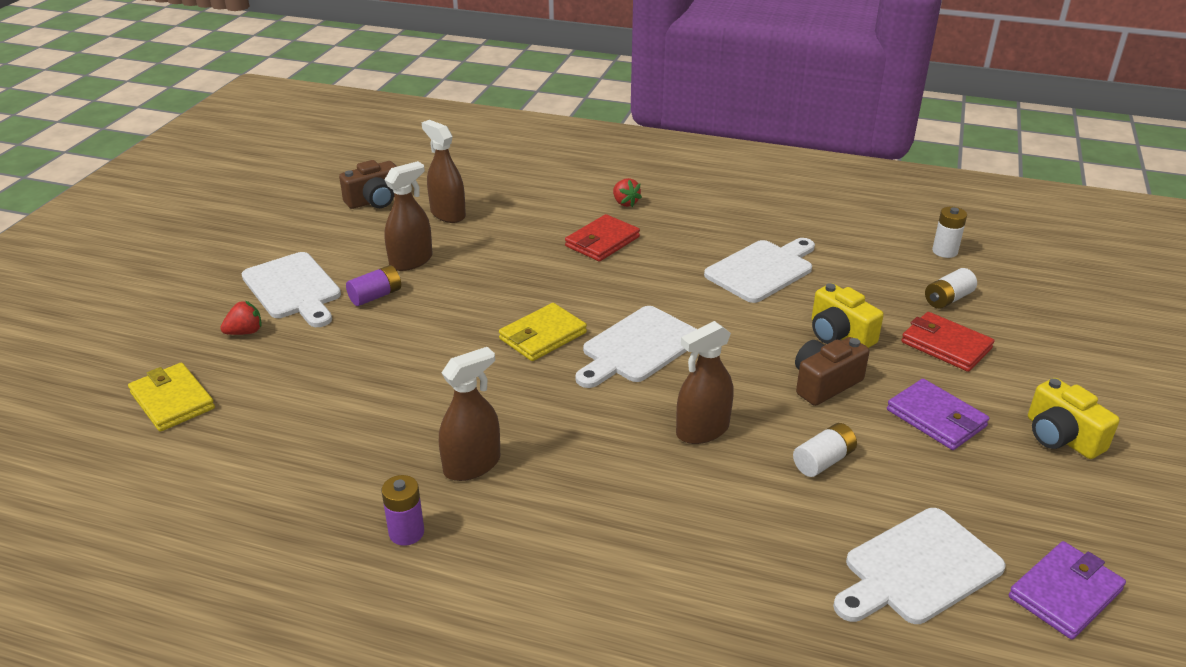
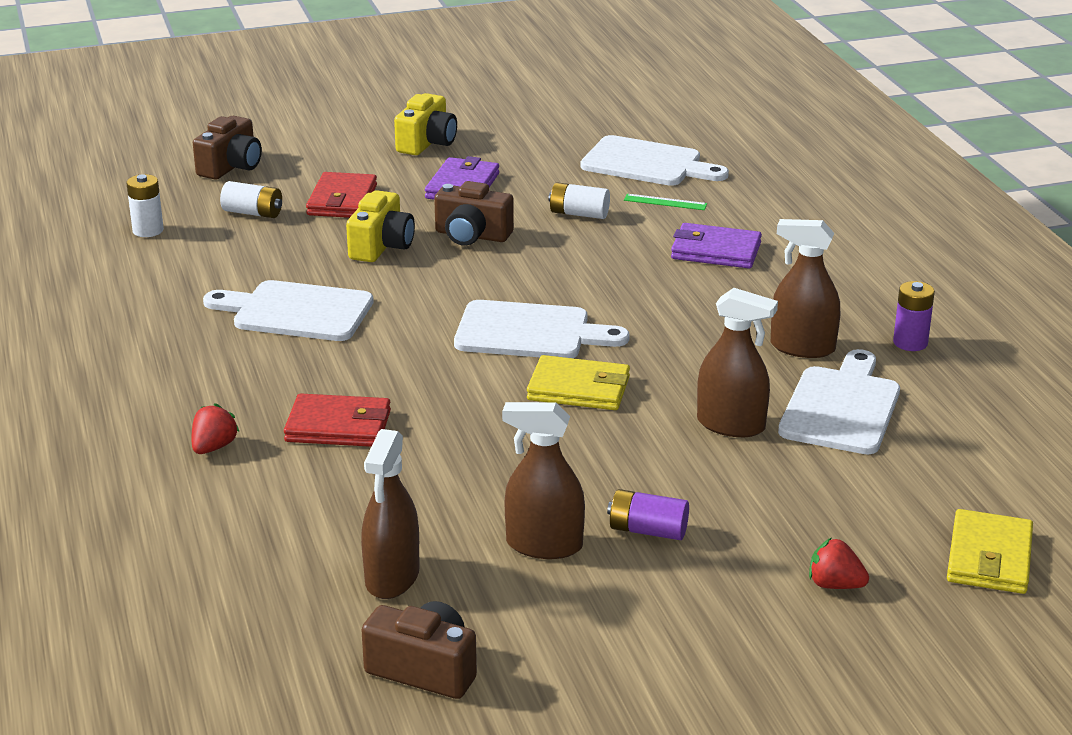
camera: 125 degrees left, 5 degrees down
white cutting board [242,252,341,327] -> white cutting board moved to [778,349,900,454]
brown spray bottle [676,321,734,444] -> brown spray bottle moved to [697,288,778,437]
purple wallet [1009,541,1126,640] -> purple wallet moved to [671,223,762,268]
none -> brown camera [193,116,262,180]
none -> green ruler [624,194,707,210]

